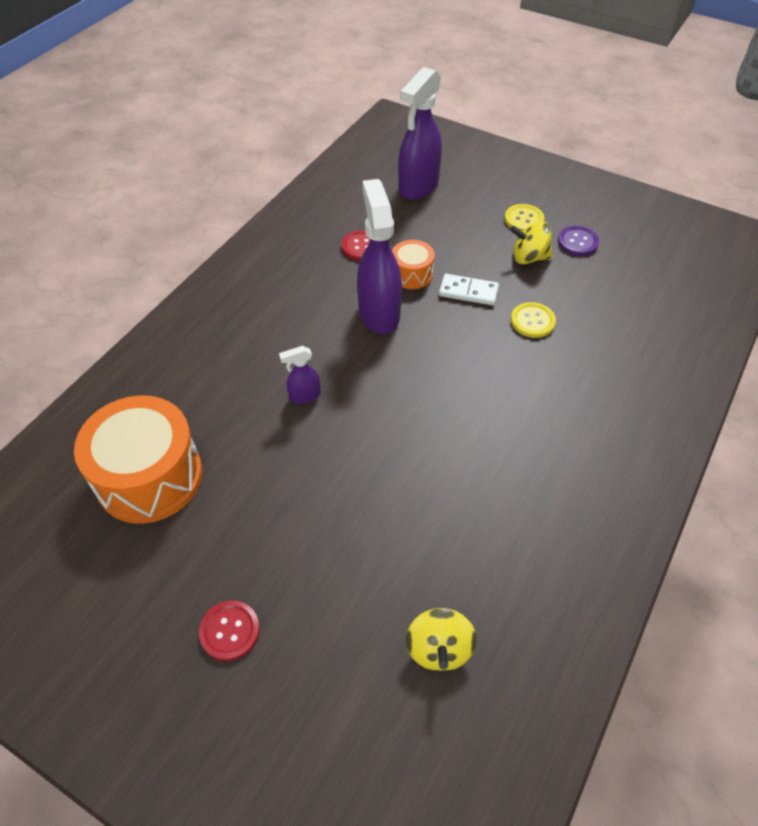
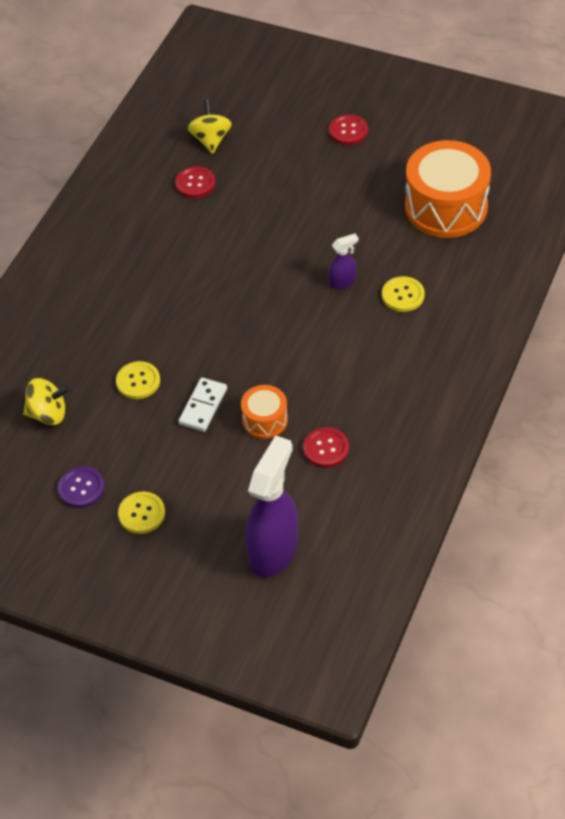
camera: 175 degrees right, 0 degrees up
purple spray bottle [357,179,402,334] -> none
white domino [439,274,499,305] -> white domino turned 75 degrees counterclockwise [179,377,227,432]
yellow spinning top [510,221,553,264] -> yellow spinning top moved to [23,378,69,425]
none -> red button [175,166,215,198]
none -> yellow button [382,276,425,312]

